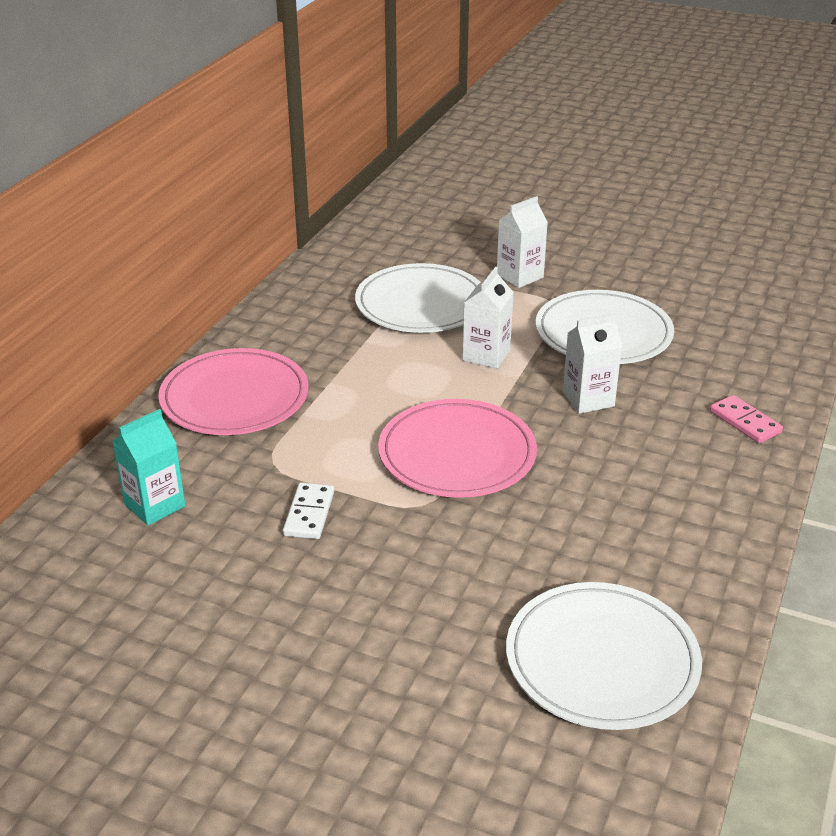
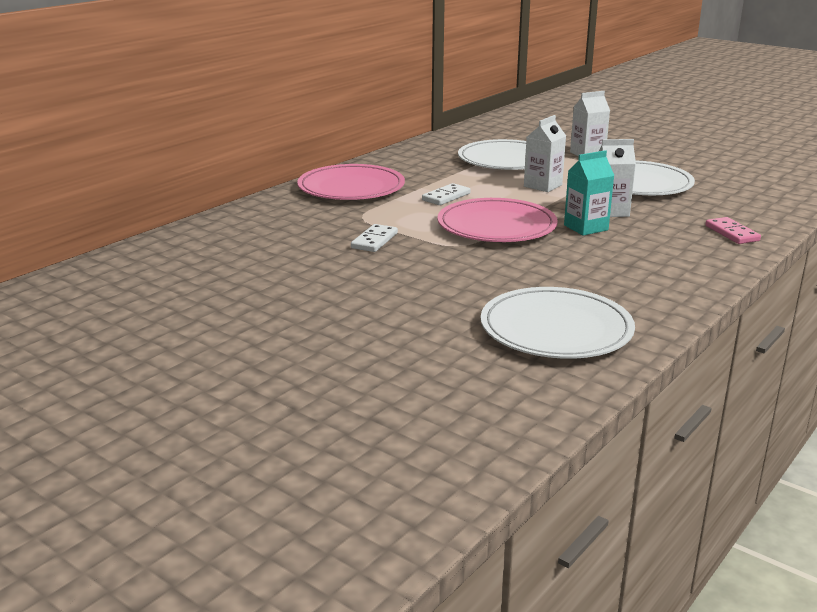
camera: 15 degrees right, 10 degrees down
turquoise carton [112,409,186,526] -> turquoise carton moved to [564,150,615,236]
none -> white domino [422,183,471,205]

